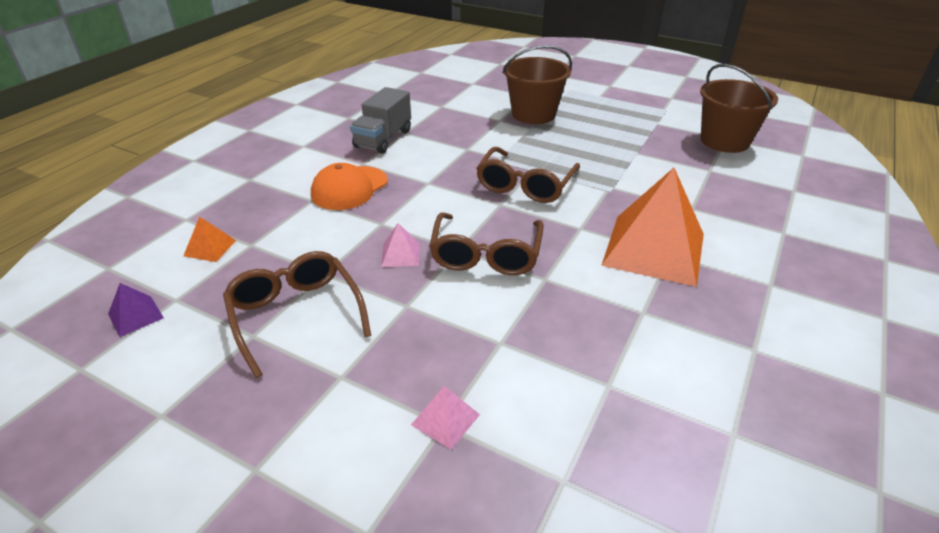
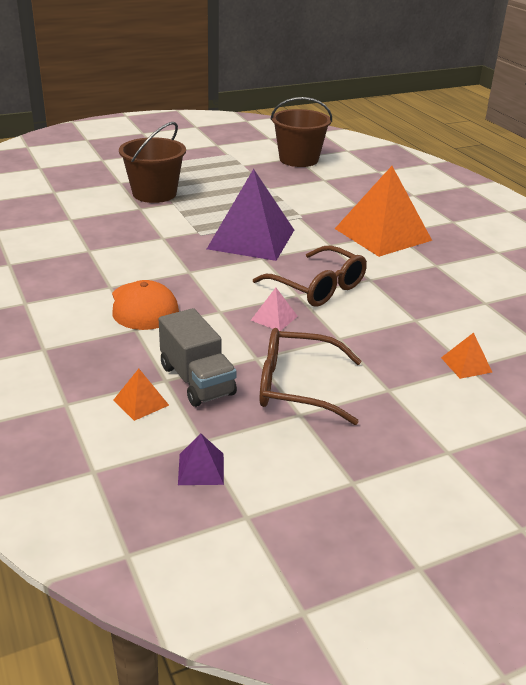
camera: 55 degrees left, 5 degrees down
grey truck [350,87,411,154] -> grey truck moved to [159,308,237,407]
pink pyramid [411,386,480,449] -> orange pyramid [441,333,492,379]
brown glasses [476,147,580,203] -> purple pyramid [207,169,294,261]

